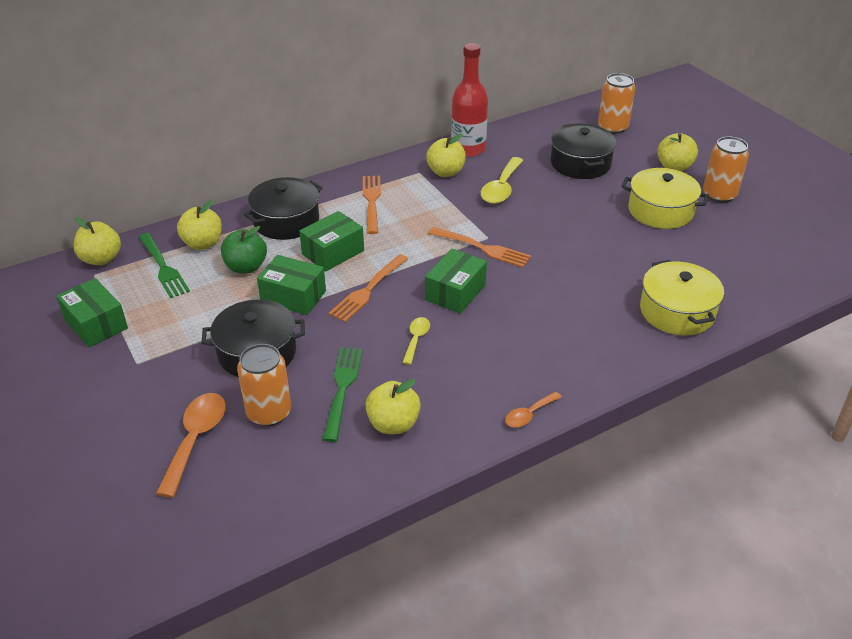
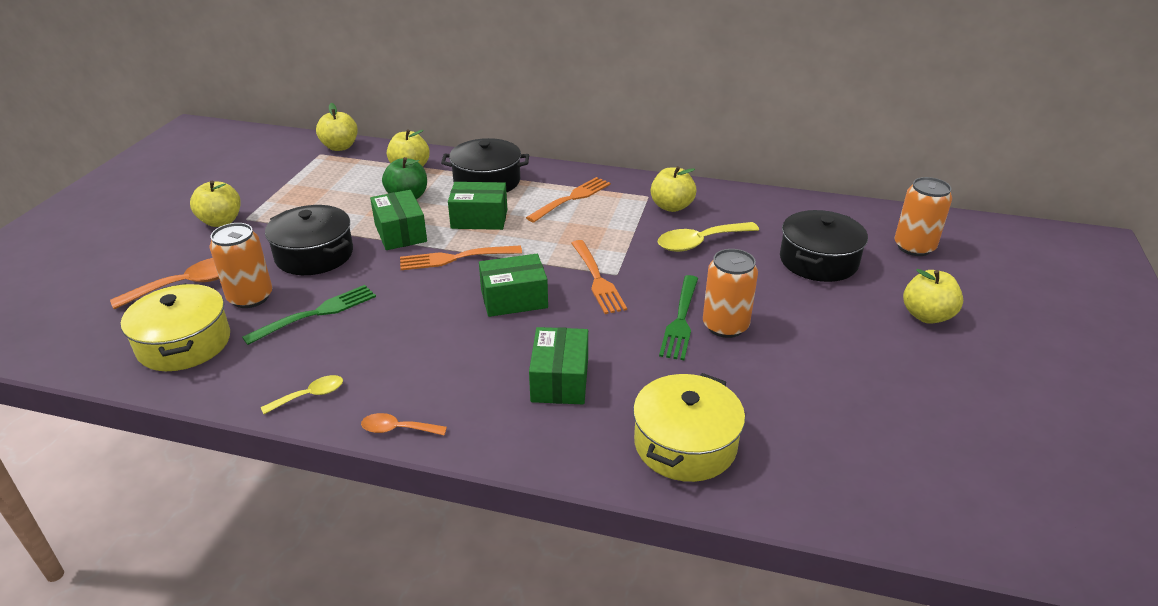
camera: 45 degrees right, 5 degrees down
green box [56,278,128,347] -> green box moved to [529,327,588,404]
green fork [139,233,190,298] -> green fork moved to [659,275,698,360]
yellow apple [365,379,421,434] -> yellow apple moved to [190,181,240,227]
yellow spoon [402,317,430,365] -> yellow spoon moved to [261,375,343,414]
red bottle [451,43,488,157] -> none
yellow pot [622,168,709,229] -> yellow pot moved to [121,283,230,371]
orange can [703,136,749,203] -> orange can moved to [703,249,758,338]

